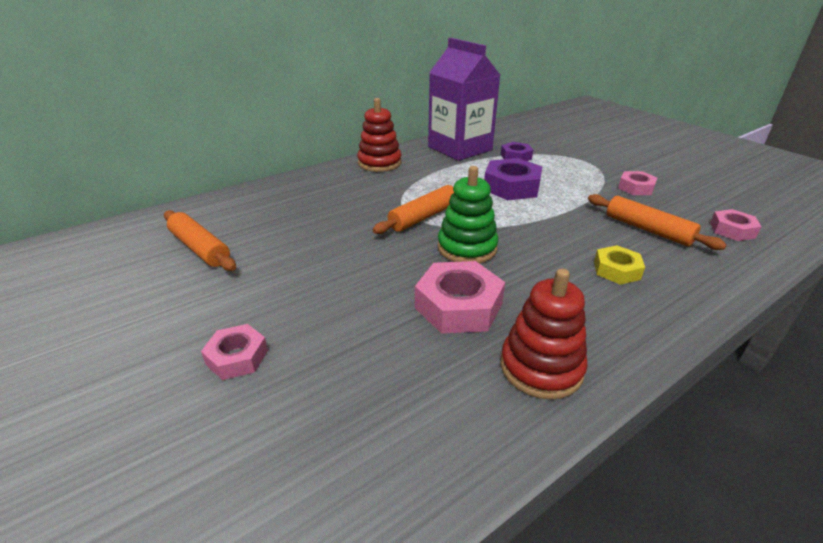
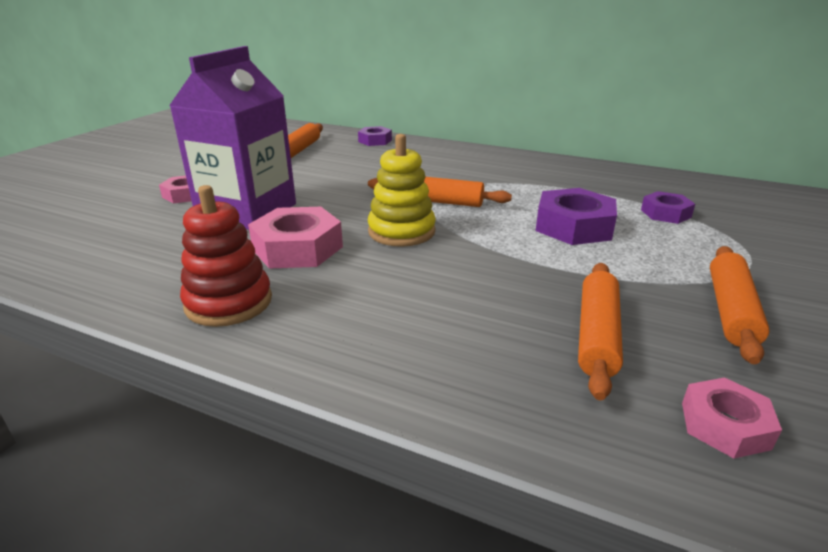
camera: 60 degrees right, 5 degrees down
red stacking toy [357,98,401,172] -> none
purple carton [428,38,500,161] -> purple carton moved to [169,46,296,230]
green stacking toy [438,166,498,264] -> yellow stacking toy [368,134,436,247]
yellow nut [594,245,645,285] -> none
pink nut [618,171,657,195] -> orange rolling pin [710,246,769,364]
none -> purple nut [358,126,392,146]

